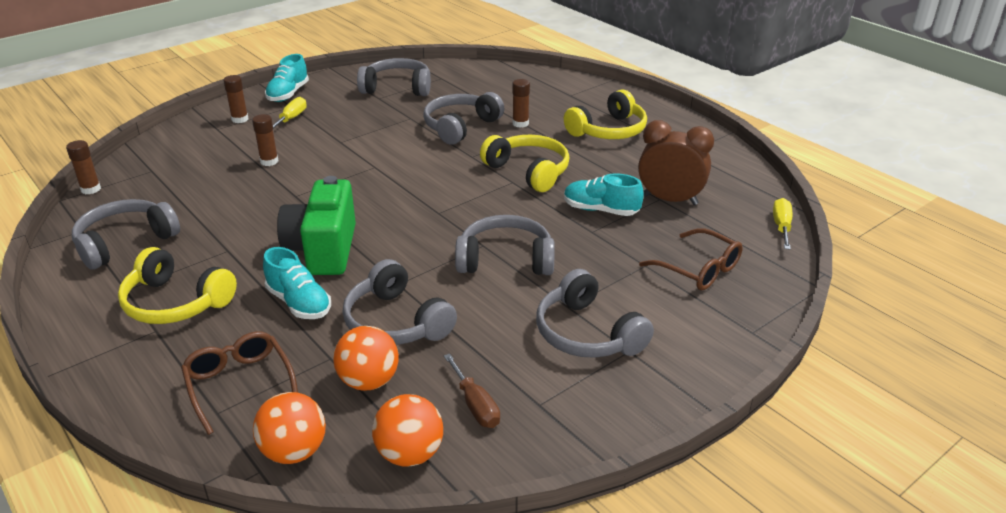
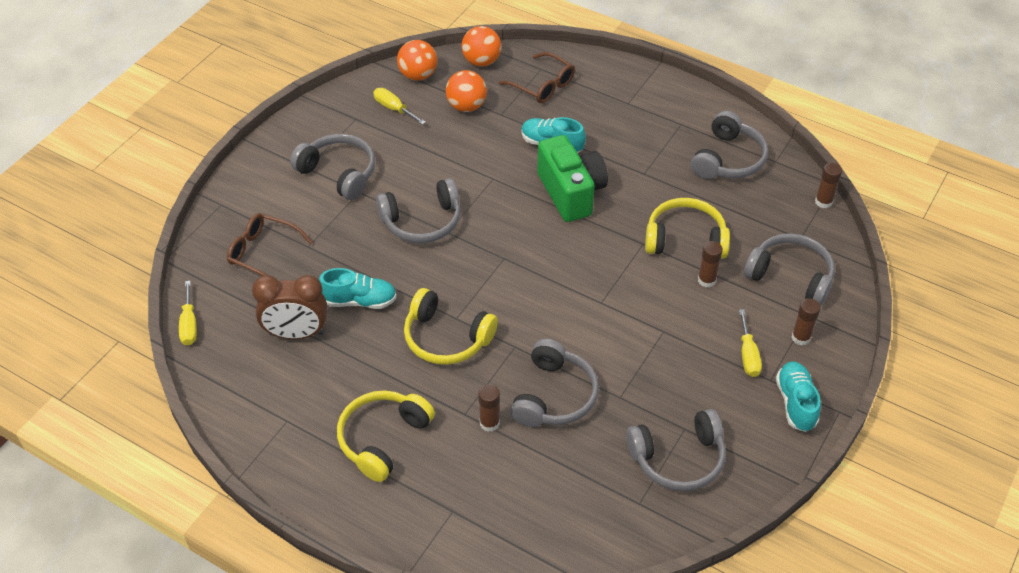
camera: 160 degrees right, 15 degrees up
yellow headphones [118,247,237,324] -> yellow headphones moved to [645,198,730,259]
grey headphones [342,259,457,345] -> grey headphones moved to [744,233,835,306]
brown screwdriver [444,354,500,428] -> yellow screwdriver [373,88,426,125]

